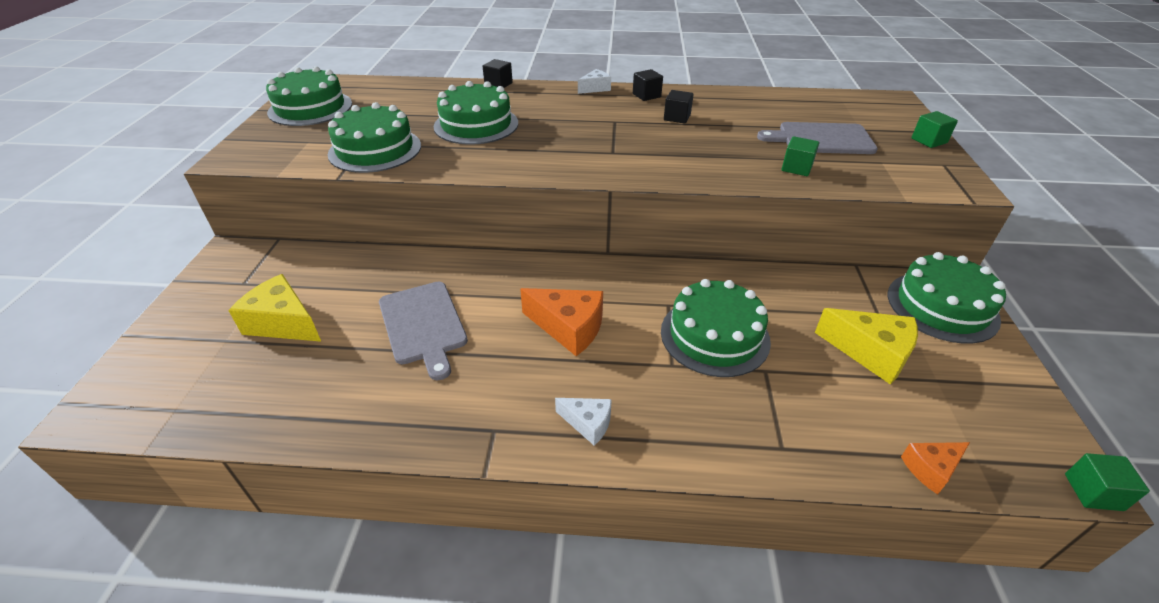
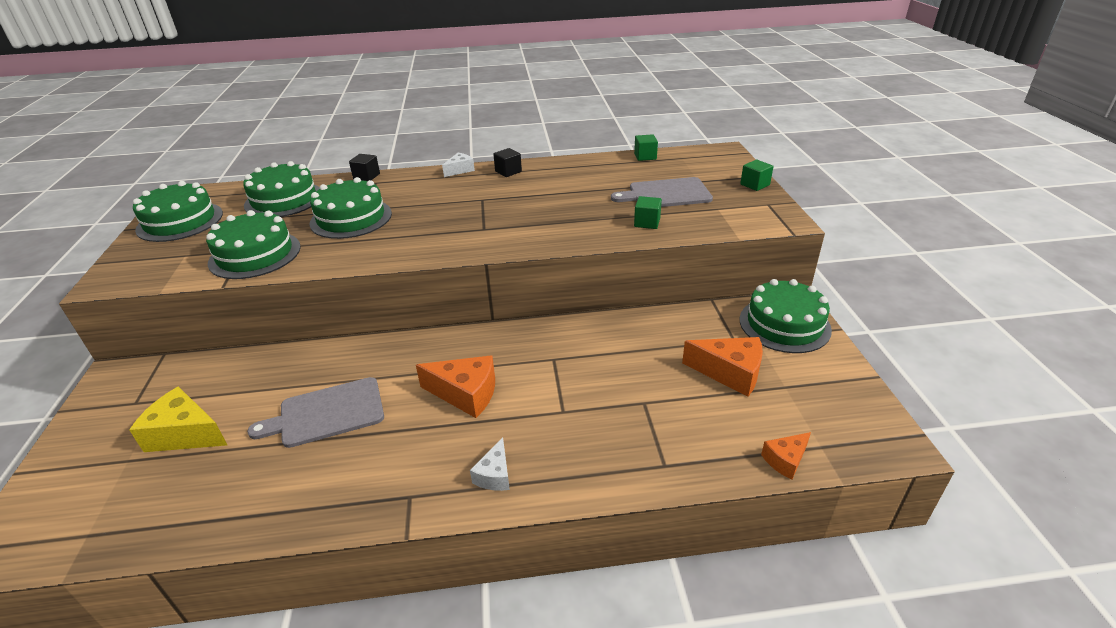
camera: 10 degrees left, 5 degrees down
grey cutting board [379,282,468,380] -> grey cutting board turned 105 degrees clockwise [247,377,384,448]
white cheese [555,398,612,446] -> white cheese turned 90 degrees clockwise [470,438,510,491]
green cake [661,279,771,377] -> green cake moved to [243,161,320,217]
black cube [664,90,694,124] -> none
yellow cheese [815,308,918,385] -> orange cheese [682,337,763,397]
green cube [1065,453,1150,511] -> green cube moved to [634,134,658,161]

